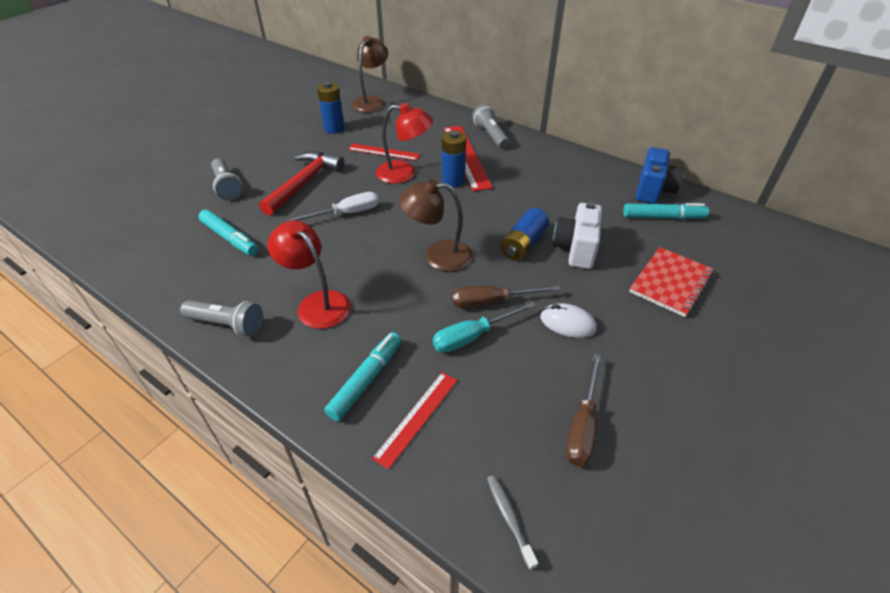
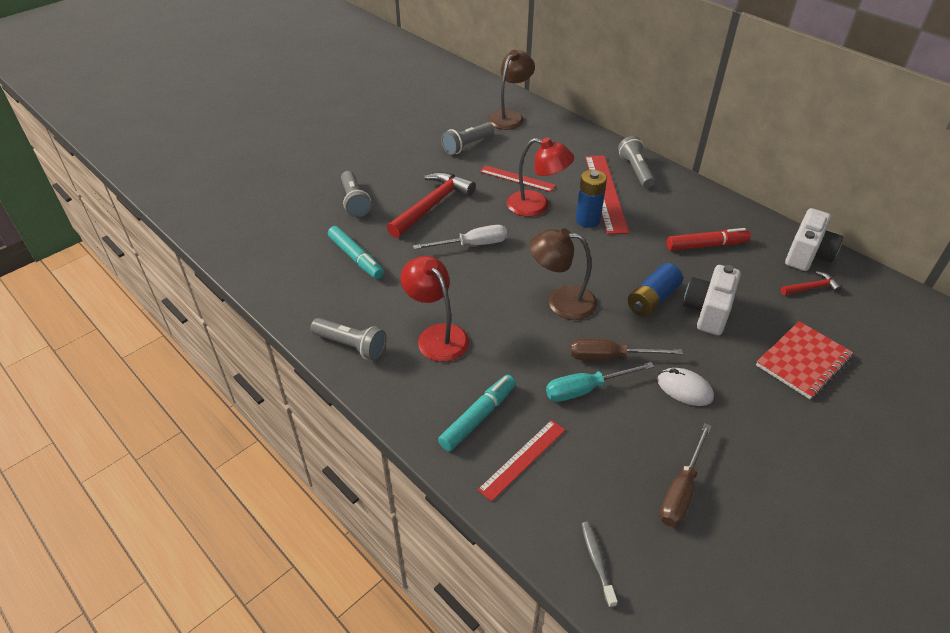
camera: 10 degrees right, 0 degrees up
blue battery [317,82,345,134] -> grey flashlight [441,122,494,155]
turquoise marker [623,203,709,219] -> red hammer [781,271,842,295]
blue camera [636,147,684,204] -> white camera [785,208,843,271]
none -> red marker [667,228,751,251]

